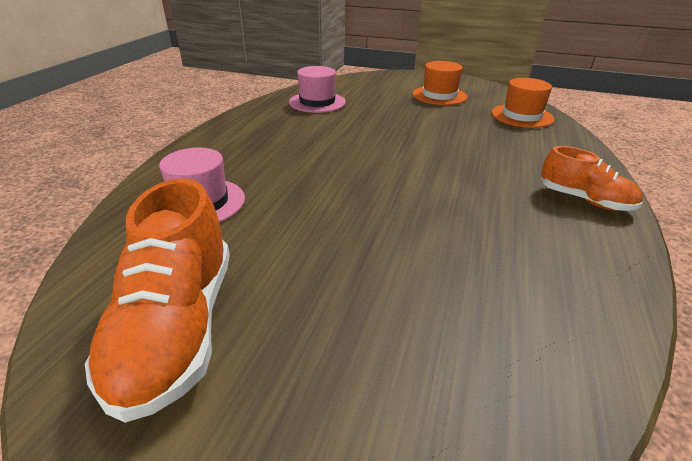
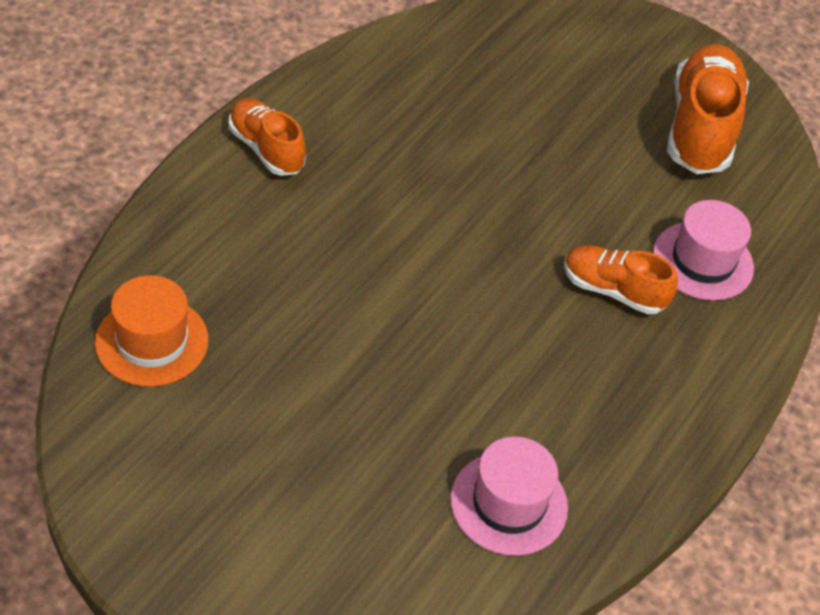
camera: 170 degrees left, 15 degrees up
orange hat [413,61,468,105] -> none
none -> orange shoe [564,245,678,314]

